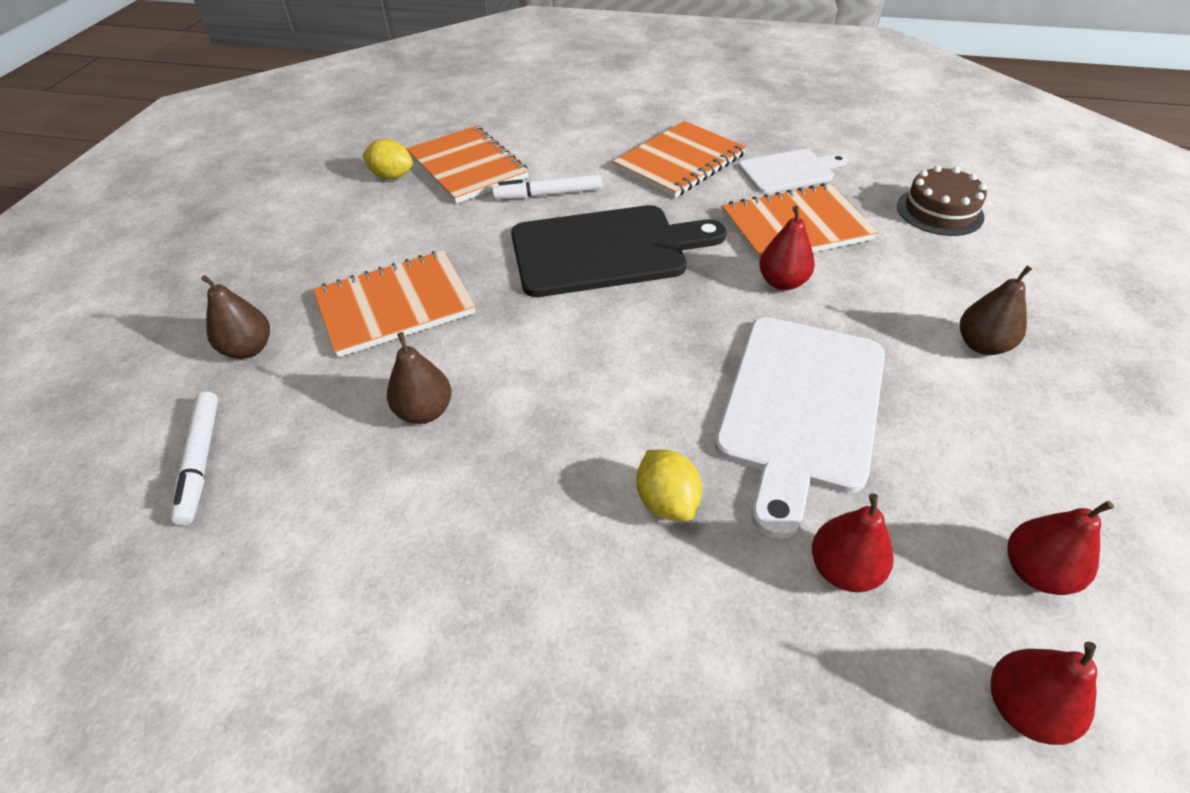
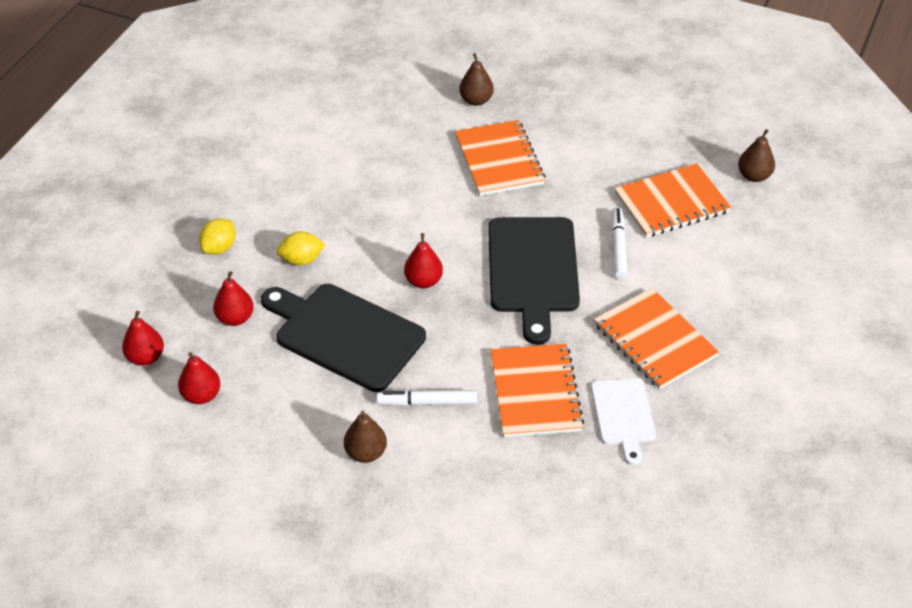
camera: 100 degrees right, 0 degrees up
white marker [171,391,218,526] -> white marker moved to [377,390,477,406]
yellow lemon [363,139,413,180] -> yellow lemon moved to [199,218,236,254]
brown pear [387,332,452,424] -> brown pear moved to [738,129,775,182]
white cutting board [715,317,885,539] -> black cutting board [261,284,426,392]
red pear [759,206,815,290] -> red pear moved to [404,233,443,288]
brown cake [897,165,987,236] -> none

